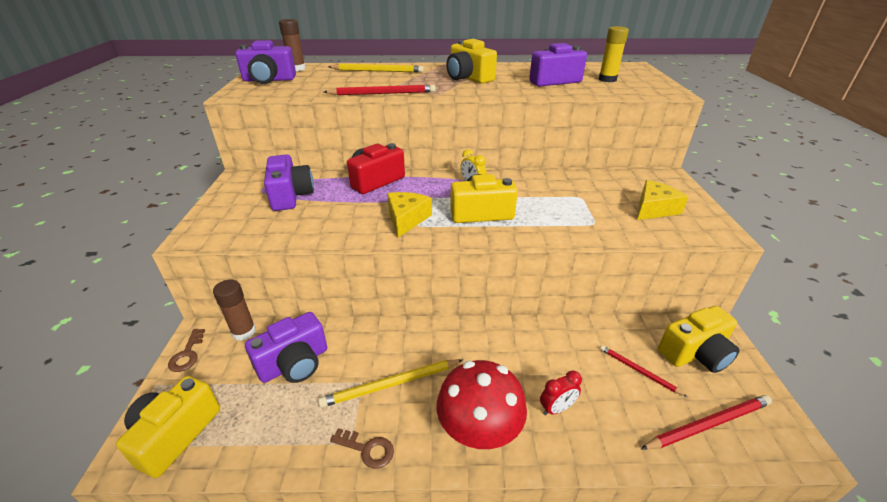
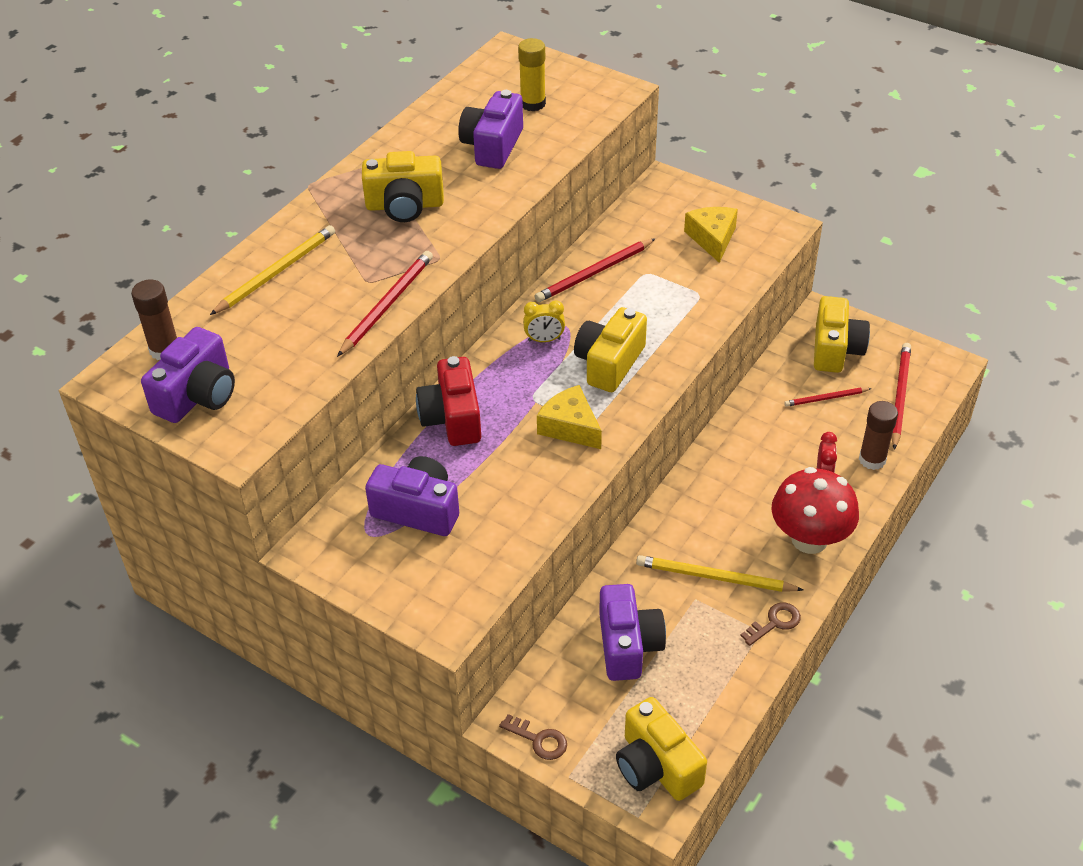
camera: 55 degrees left, 10 degrees up
brown glue stick [213,279,256,341] -> brown glue stick moved to [859,401,898,470]
yellow pencil [318,359,463,408] -> yellow pencil turned 90 degrees clockwise [636,555,803,592]
none -> red pencil [535,238,656,302]

